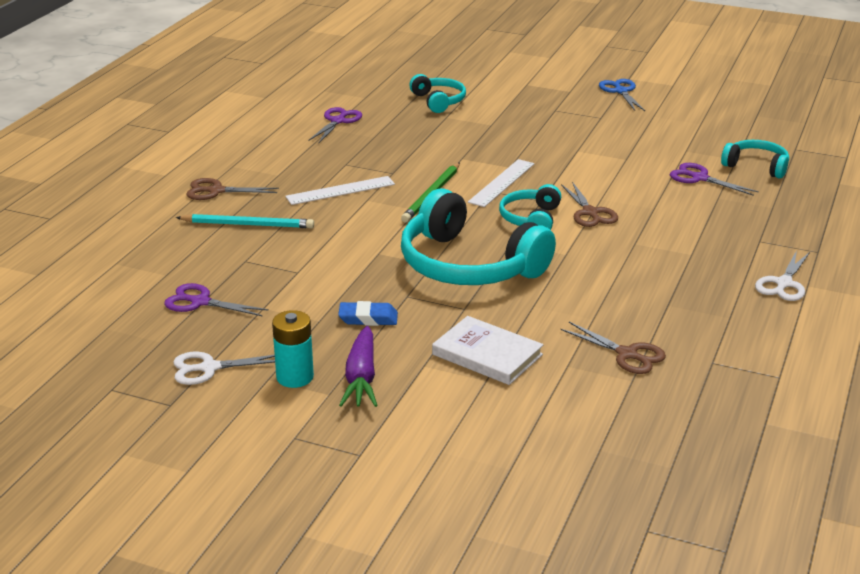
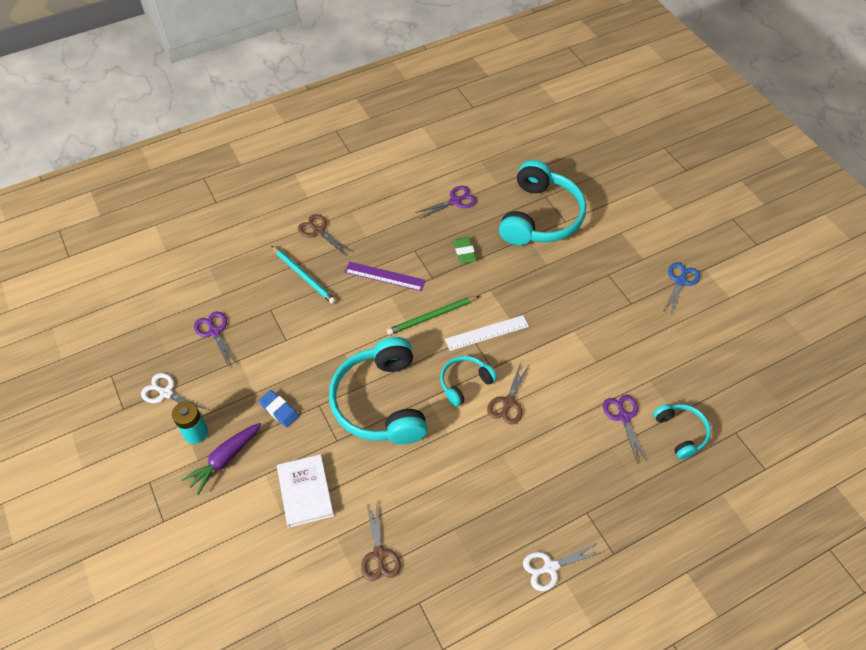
camera: 40 degrees right, 25 degrees up
white ruler [285,176,395,205] -> purple ruler [345,262,426,291]
turquoise headphones [409,74,466,113] -> turquoise headphones [499,160,586,245], size x1.97
none -> green eraser [453,237,477,263]

